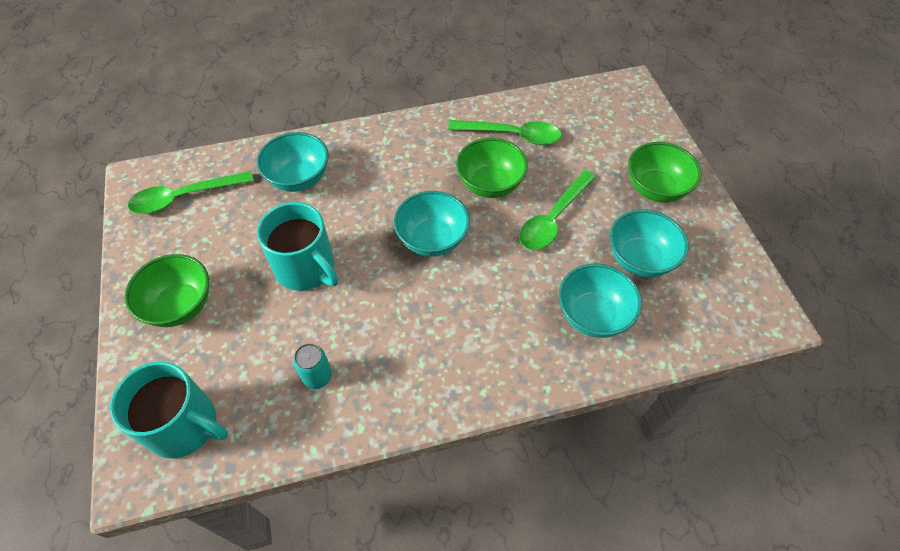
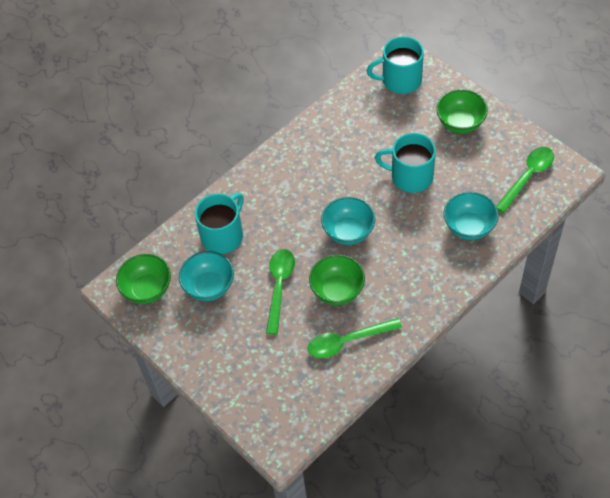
camera: 155 degrees right, 0 degrees up
turquoise can [293,343,332,389] -> none
turquoise bowl [559,263,642,338] -> turquoise mug [195,193,244,254]
green bowl [628,142,702,203] -> green bowl moved to [116,254,171,304]

